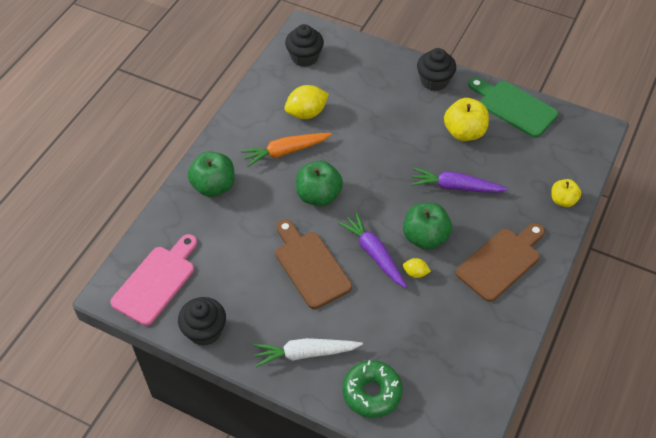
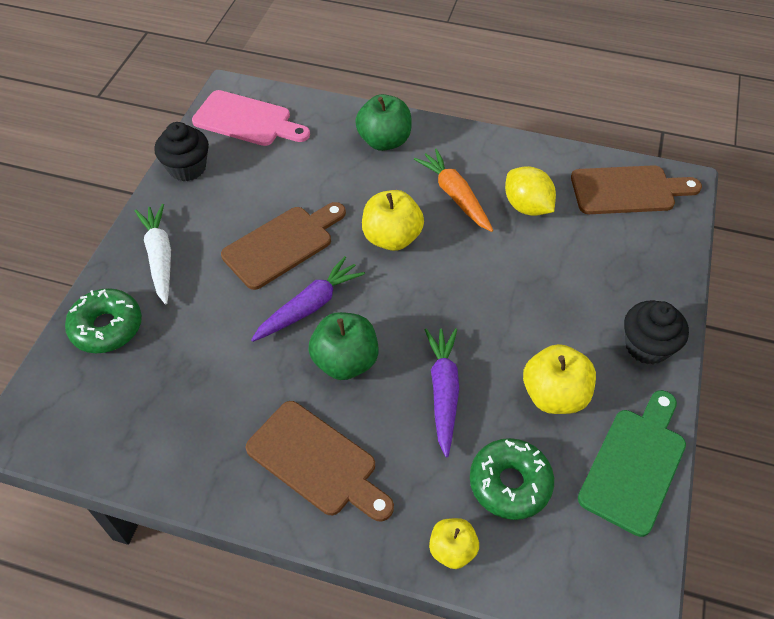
camera: 80 degrees right, 0 degrees up
black cupcake [285,24,324,67] -> brown cutting board [571,165,702,214]
green apple [296,161,343,206] -> yellow apple [362,190,424,251]
yellow lemon [403,258,431,278] -> none
none -> green donut [470,438,554,520]

